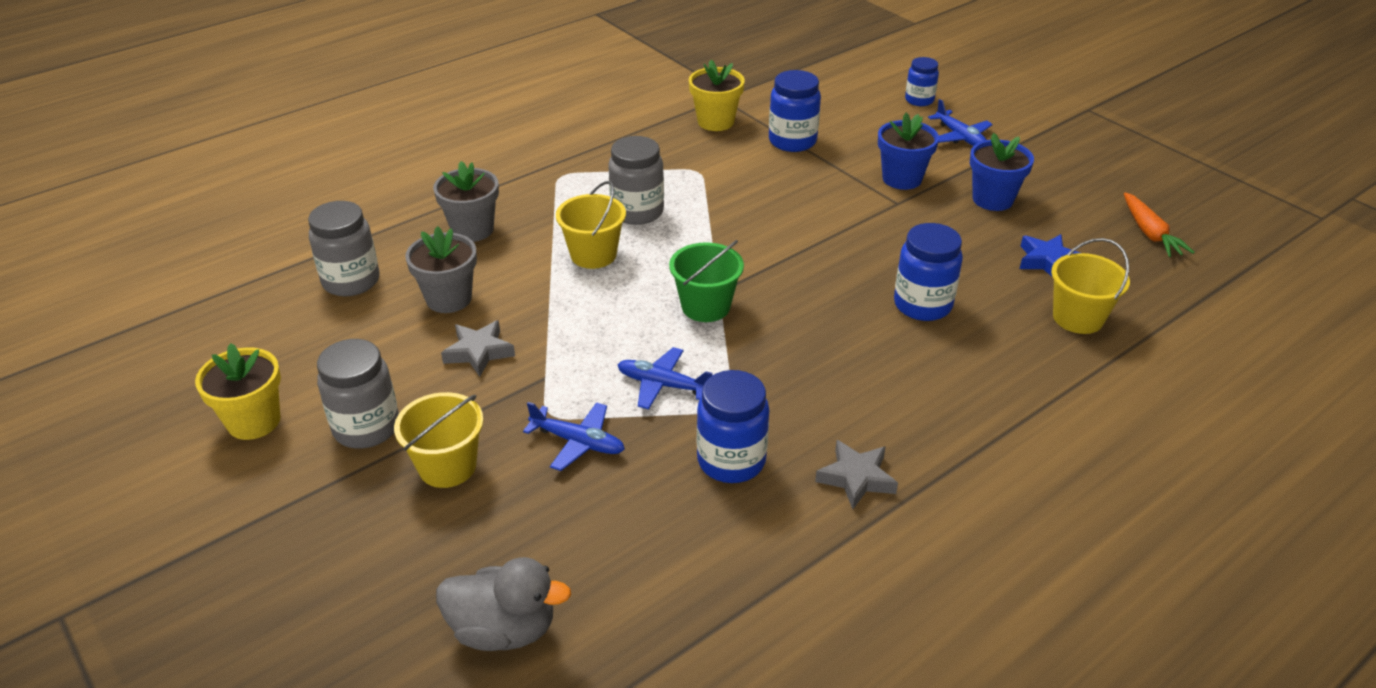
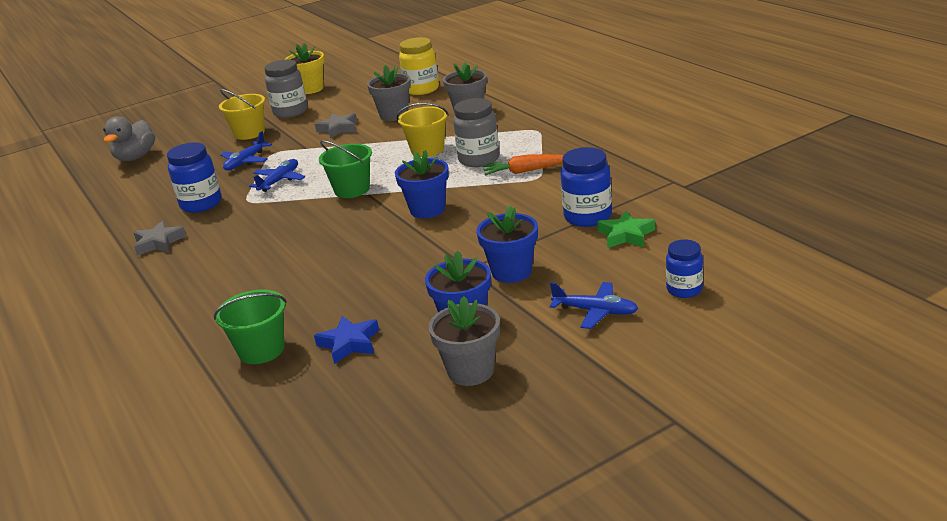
camera: 100 degrees right, 10 degrees down
grey jar [308,201,380,296] -> yellow jar [399,37,439,95]
yellow flower pot [689,60,745,131] -> none
blue jar [894,223,963,321] -> none
blue plane [928,99,993,146] -> blue plane turned 135 degrees counterclockwise [550,282,638,329]
yellow bucket [1051,238,1130,334] -> green bucket [214,290,287,364]
orange carrot [1124,193,1195,257] -> orange carrot moved to [482,154,564,175]
none -> blue flower pot [395,150,449,218]
none -> grey flower pot [428,296,500,386]
none -> green star [597,211,655,248]

